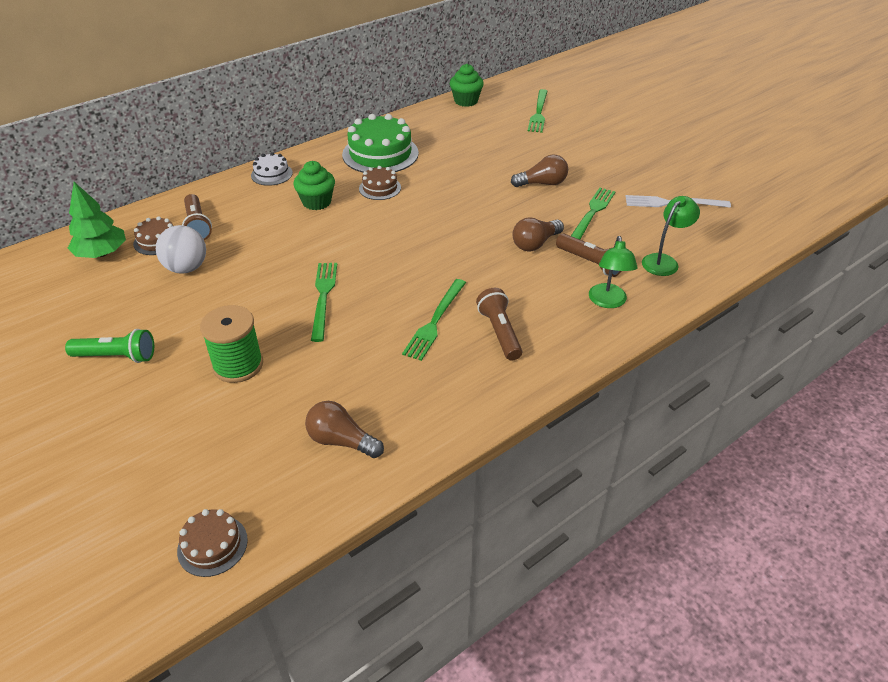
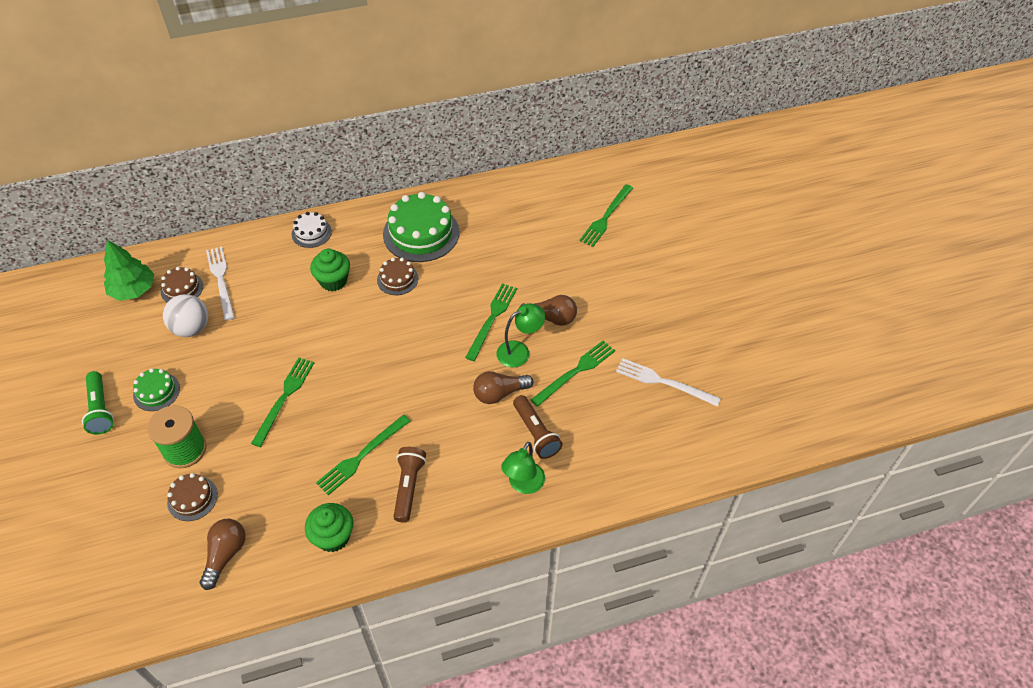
camera: 20 degrees right, 10 degrees up
green flashlight [65,329,154,363] -> green flashlight turned 45 degrees clockwise [82,371,114,435]
brown cake [177,509,248,577] -> brown cake moved to [167,473,218,521]
brown flashlight [182,194,212,240] -> white fork [206,247,235,320]
brown light bulb [305,401,384,458] -> brown light bulb turned 60 degrees clockwise [200,519,246,590]
green cupcake [450,64,484,107] -> green cupcake moved to [305,503,353,552]
green lamp [642,196,700,276] -> green lamp moved to [496,304,545,367]
none -> green cake [133,368,180,411]
none -> green fork [465,283,517,361]

